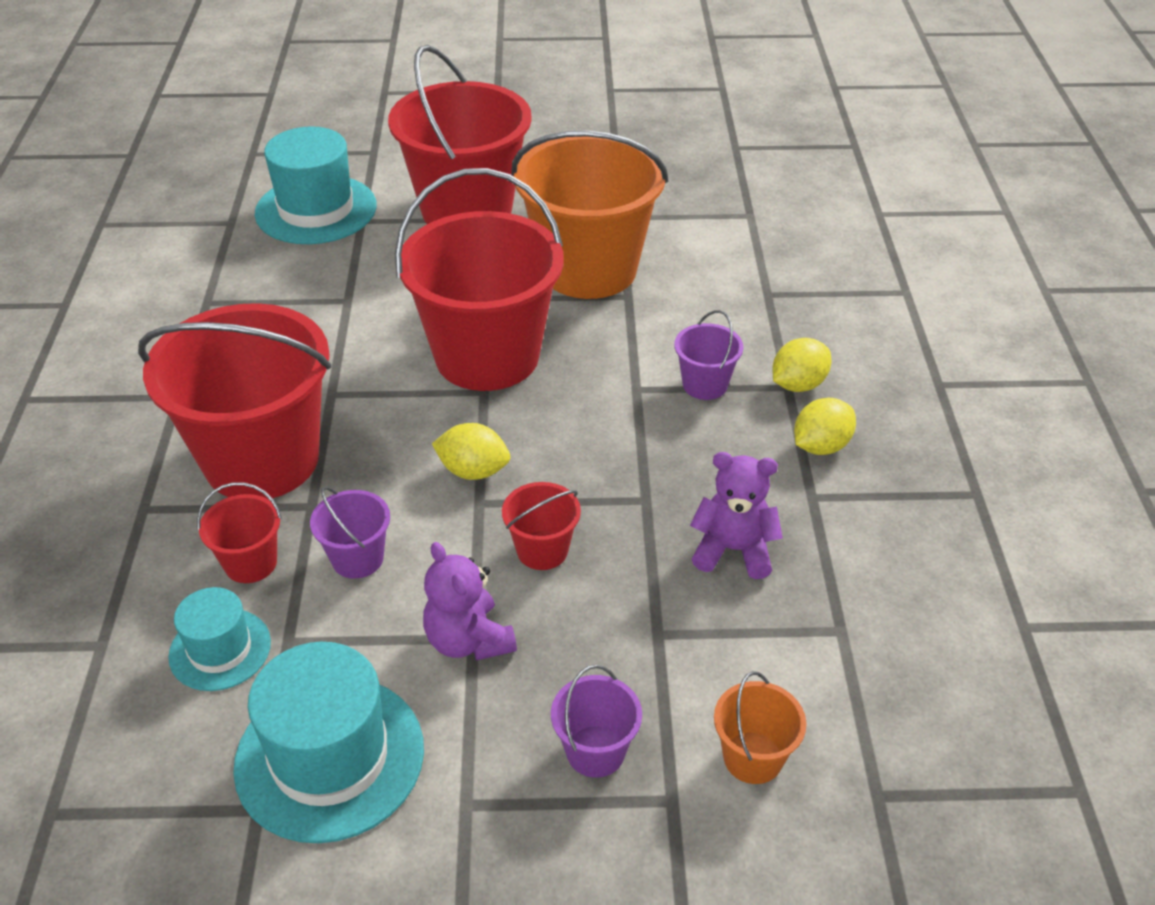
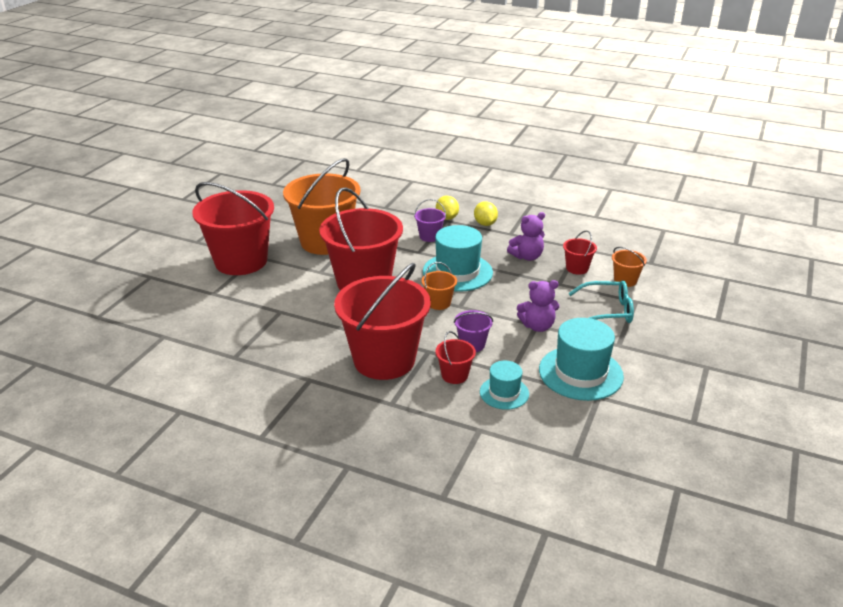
camera: 65 degrees left, 10 degrees down
turquoise hat [255,126,377,244] -> turquoise hat moved to [423,225,493,292]
yellow lemon [432,423,510,480] -> orange bucket [422,262,457,310]
red bucket [502,482,581,570] -> red bucket moved to [563,230,597,275]
purple bucket [551,665,642,778] -> turquoise glasses [568,280,634,323]
purple teddy bear [690,452,783,579] -> purple teddy bear turned 150 degrees counterclockwise [507,212,545,261]

